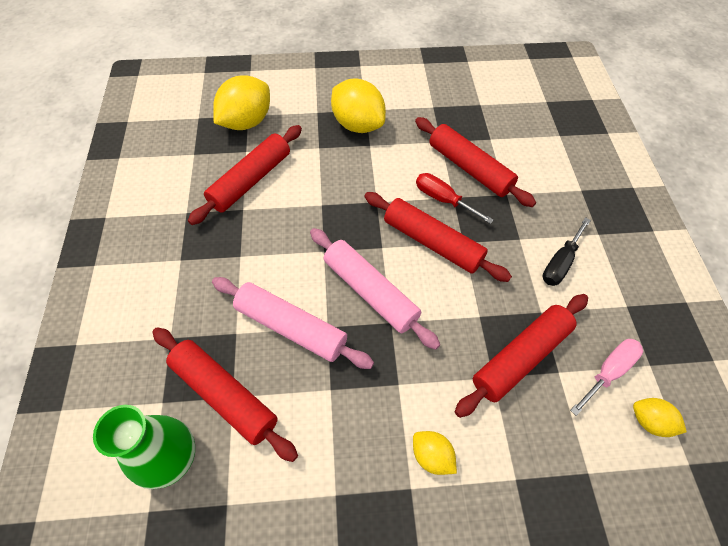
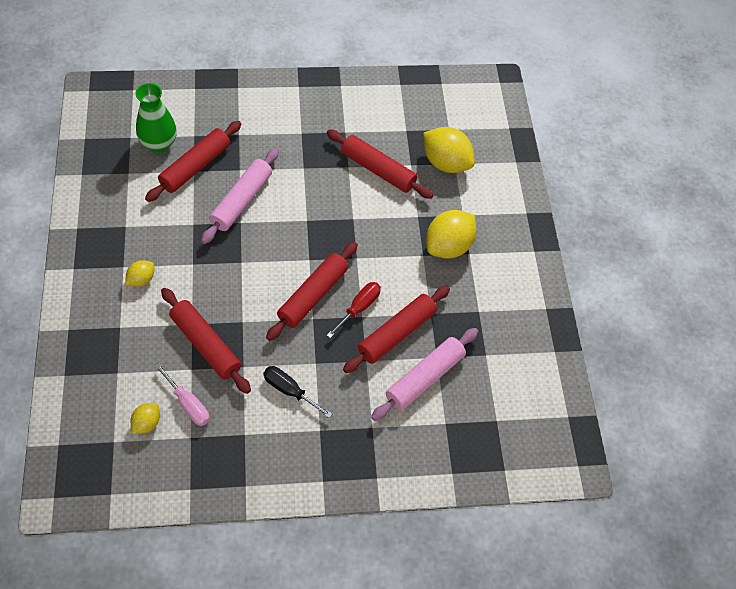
camera: 85 degrees right, 0 degrees up
pink rolling pin [310,228,440,350] -> pink rolling pin moved to [371,328,478,421]

